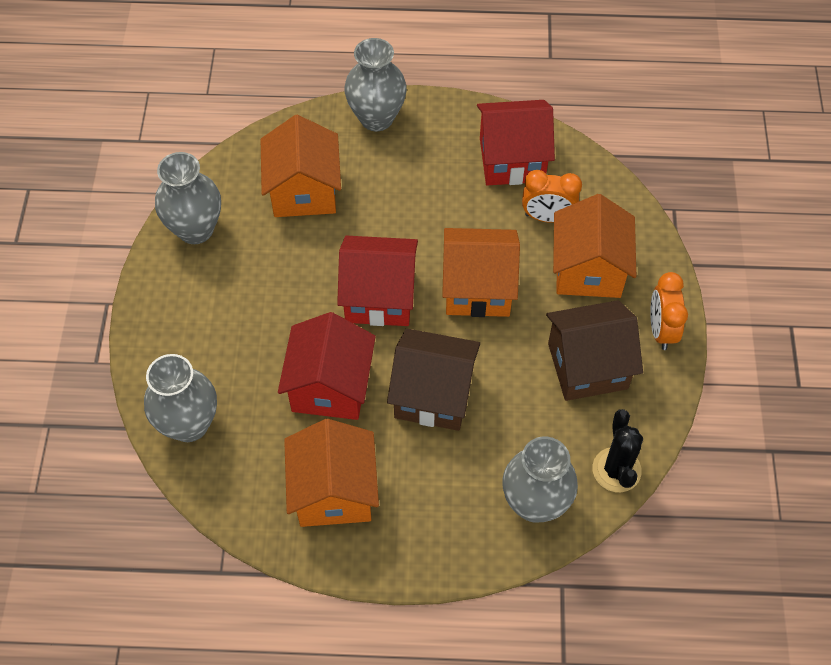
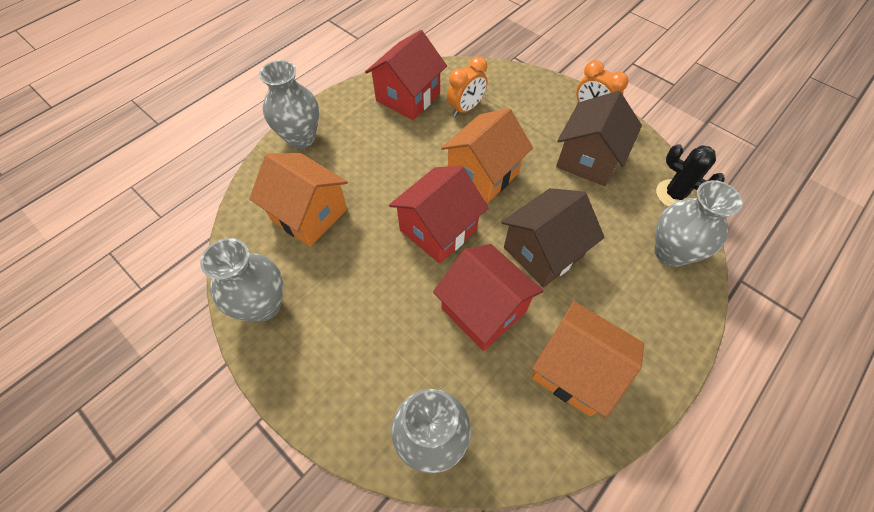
camera: 50 degrees left, 0 degrees up
orange house [553,194,636,298] -> none

